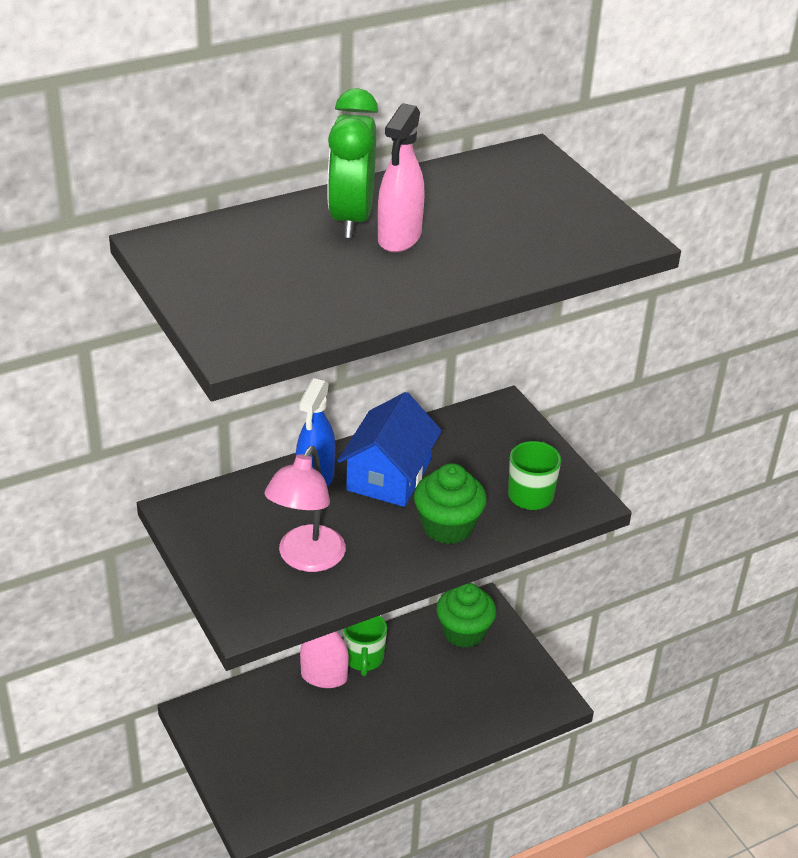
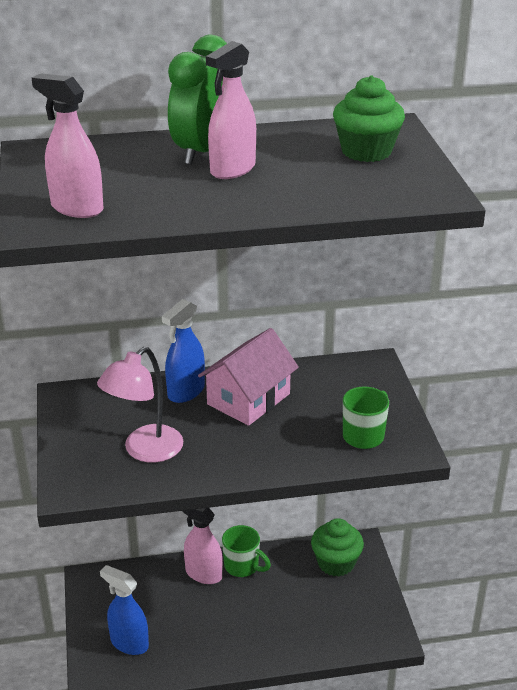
camera: 20 degrees right, 5 degrees down
blue house [338,392,442,507] -> pink house [198,328,299,426]
green mug [343,616,387,676] -> green mug turned 75 degrees counterclockwise [222,525,271,577]
green cupcake [414,463,487,544] -> green cupcake moved to [333,75,405,162]
none -> pink spray bottle [32,73,103,218]
none -> blue spray bottle [100,565,149,655]

